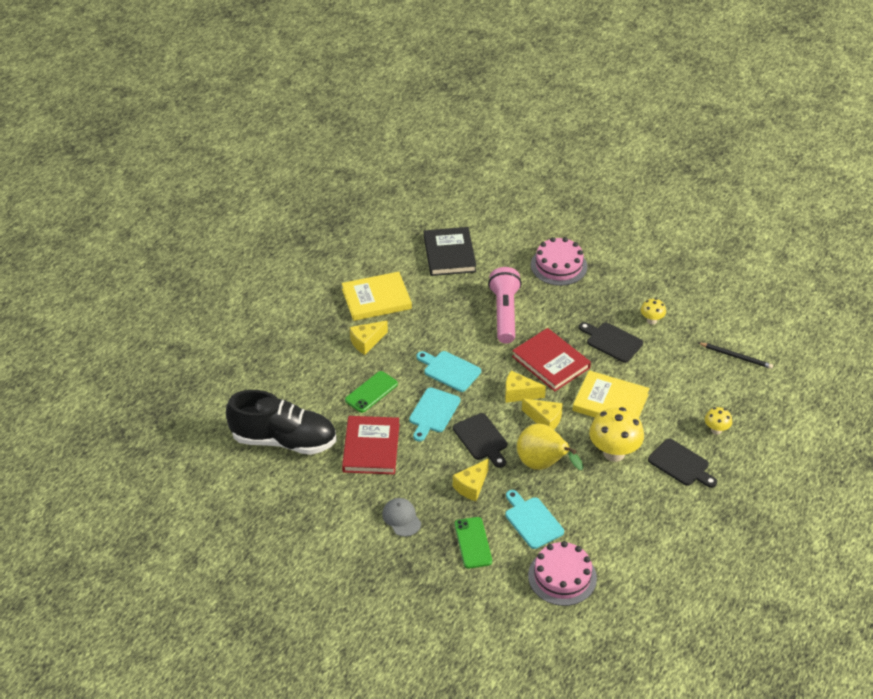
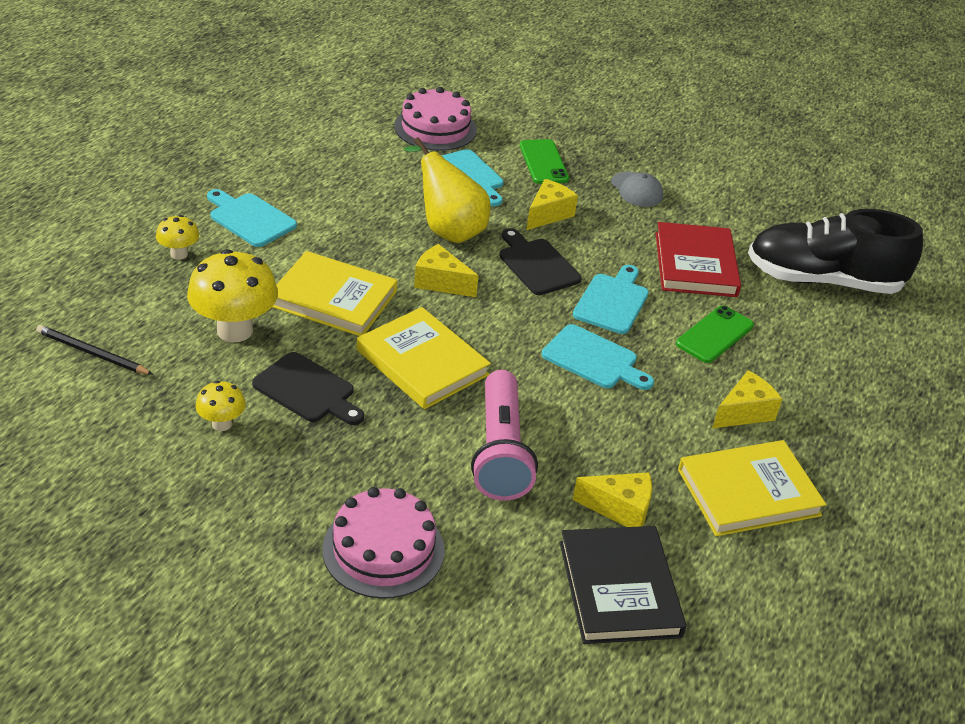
camera: 175 degrees right, 5 degrees down
yellow cheese [505,371,546,403] -> yellow cheese moved to [573,472,652,527]
red book [512,328,591,391] -> yellow book [357,307,491,409]
yellow mushroom [589,407,644,462] -> yellow mushroom moved to [187,249,278,342]
black cutting board [648,439,717,488] -> turquoise cutting board [207,189,297,247]

